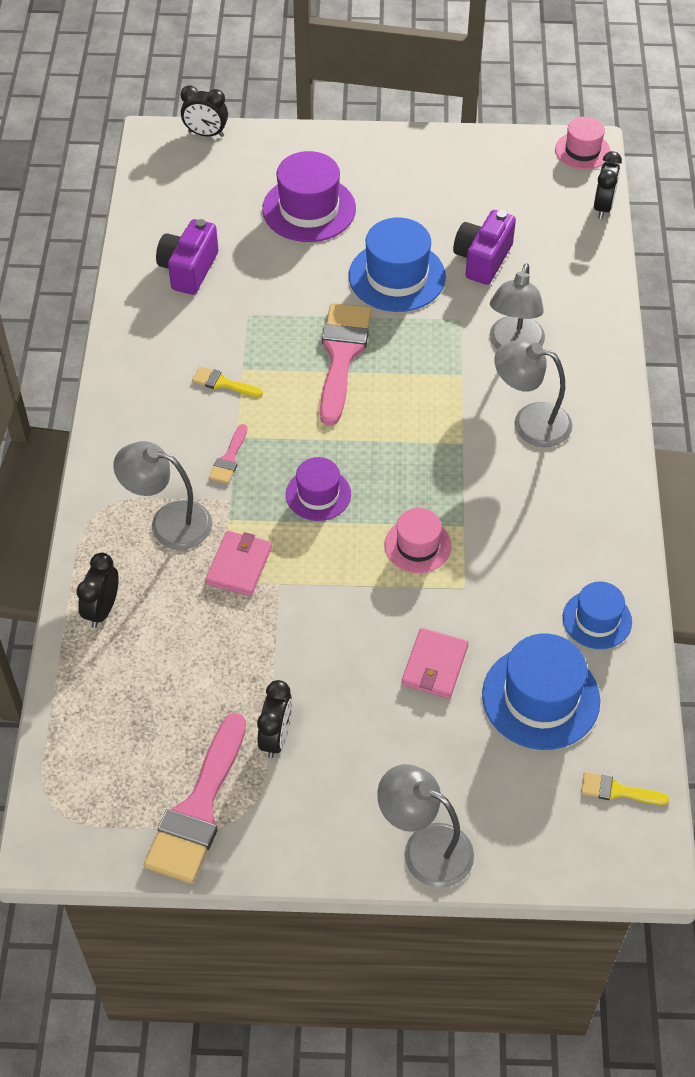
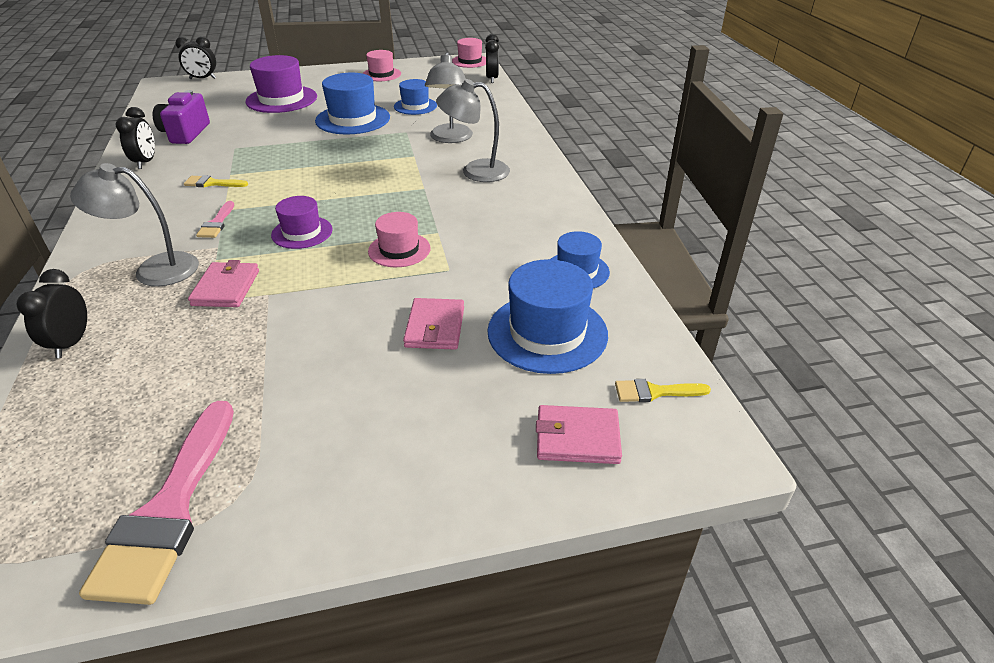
camera: 15 degrees left, 15 degrees down
black clock [257,680,292,758] -> black clock moved to [116,107,155,169]
pink brush [320,303,372,426] -> none
grey lamp [377,764,474,888] -> none
purple camera [453,210,516,285] -> blue hat [394,79,437,115]
none -> pink hat [362,50,401,81]
none -> pink wallet [536,405,622,464]

